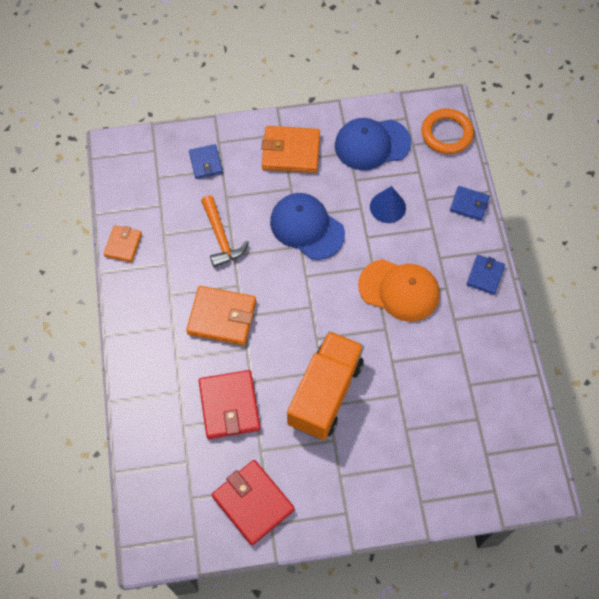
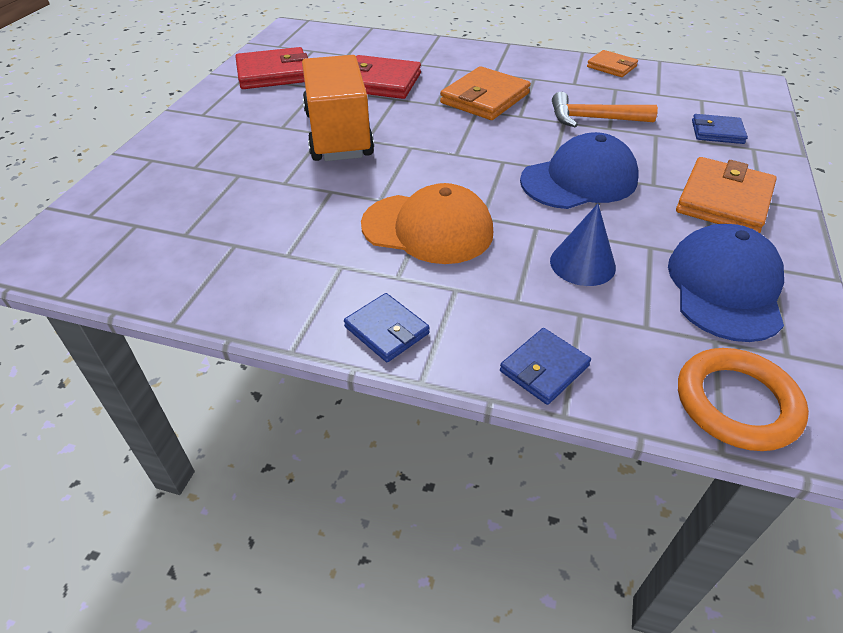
camera: 115 degrees right, 20 degrees down
orange truck [287,331,364,440] -> orange truck turned 150 degrees counterclockwise [302,55,374,161]
orange cap [358,259,440,322] -> orange cap turned 120 degrees counterclockwise [361,183,493,264]

